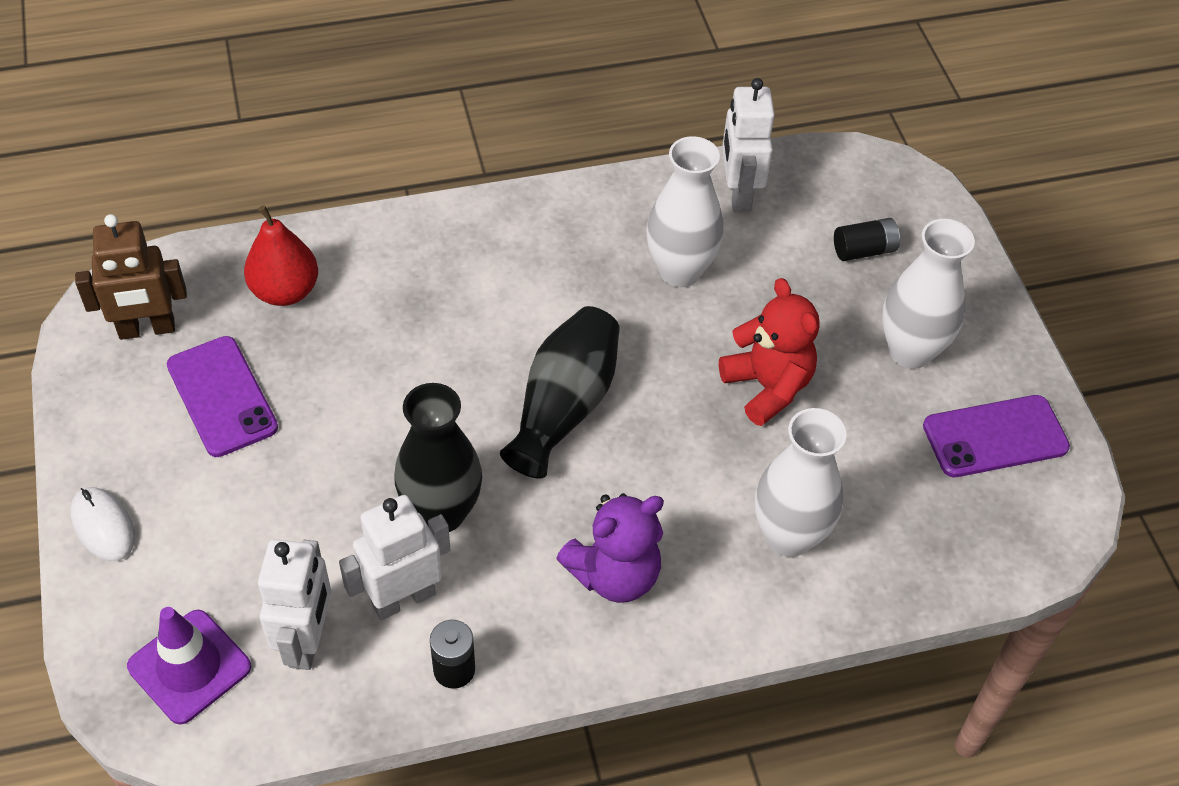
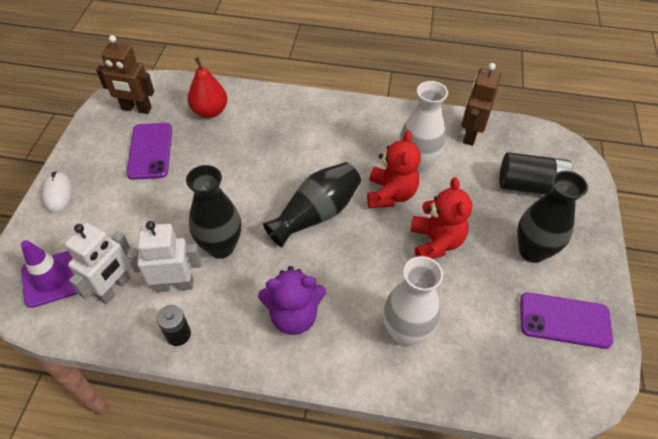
camera: 25 degrees right, 0 degrees up
white robot [722,78,775,212] -> brown robot [461,63,501,146]
black battery [834,218,900,261] -> black battery [499,152,573,195], size x1.75
white vase [882,219,975,369] -> black vase [517,170,588,263]
none -> red teddy bear [367,130,421,208]

